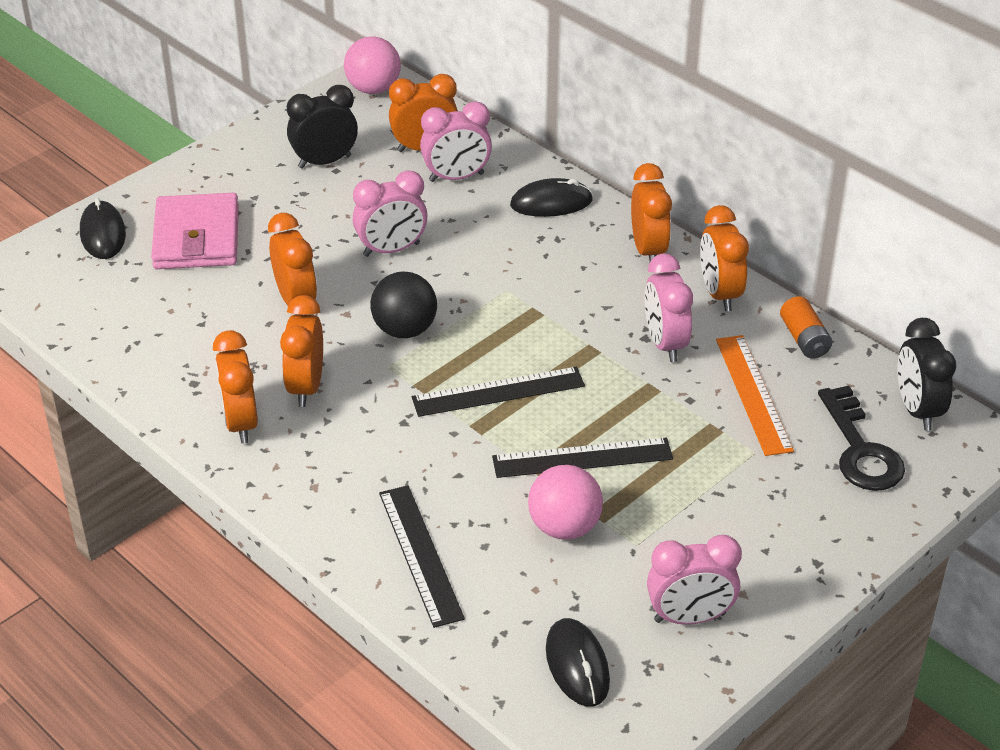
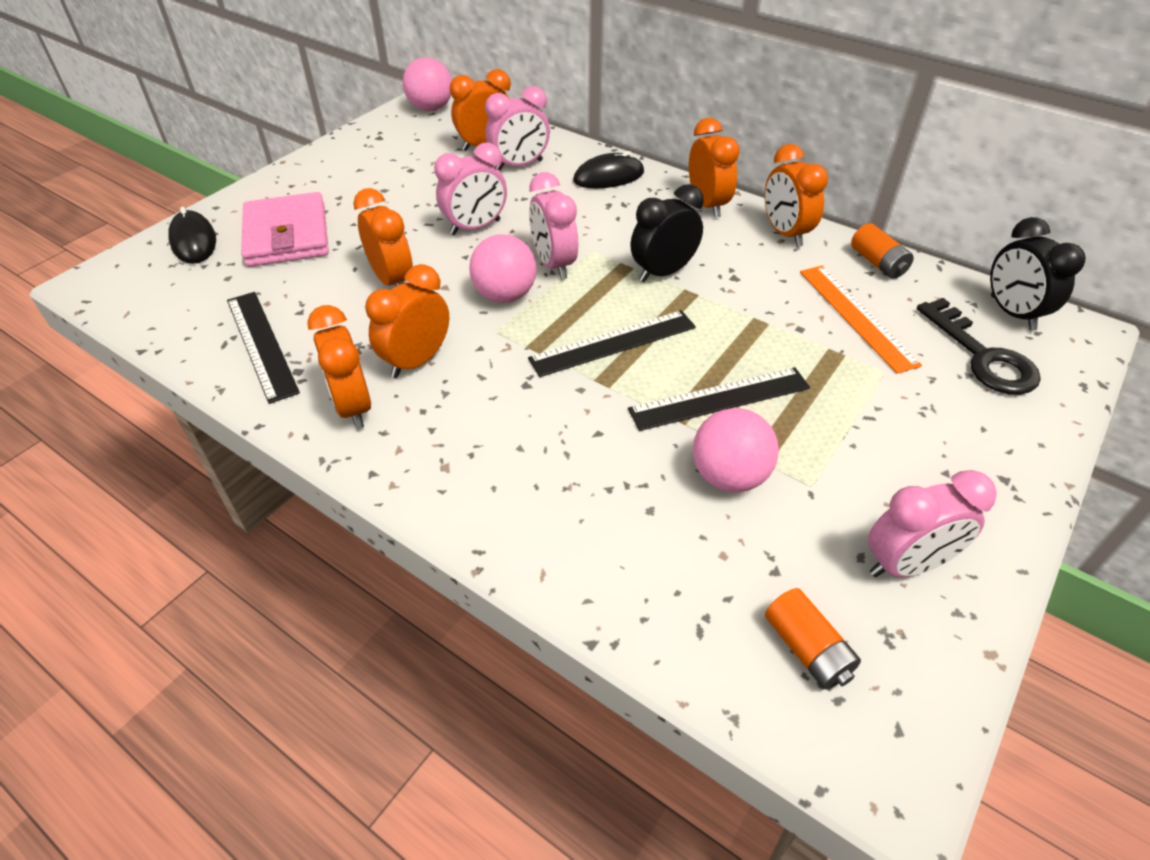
camera: 10 degrees left, 5 degrees up
orange clock [280,295,323,407] -> orange clock turned 45 degrees clockwise [366,264,449,378]
black clock [287,85,358,169] -> black clock moved to [631,184,704,282]
black ball [370,272,437,338] -> pink ball [469,234,536,303]
black ruler [379,485,465,628] -> black ruler moved to [227,292,300,404]
black mouse [546,618,610,707] -> orange battery [765,588,861,689]
pink clock [645,254,693,362] -> pink clock moved to [529,172,578,279]

